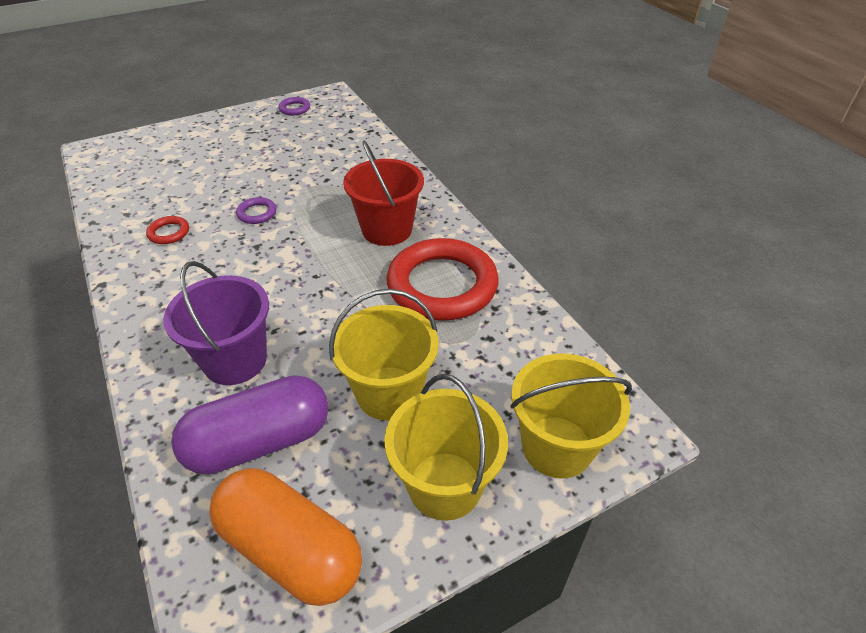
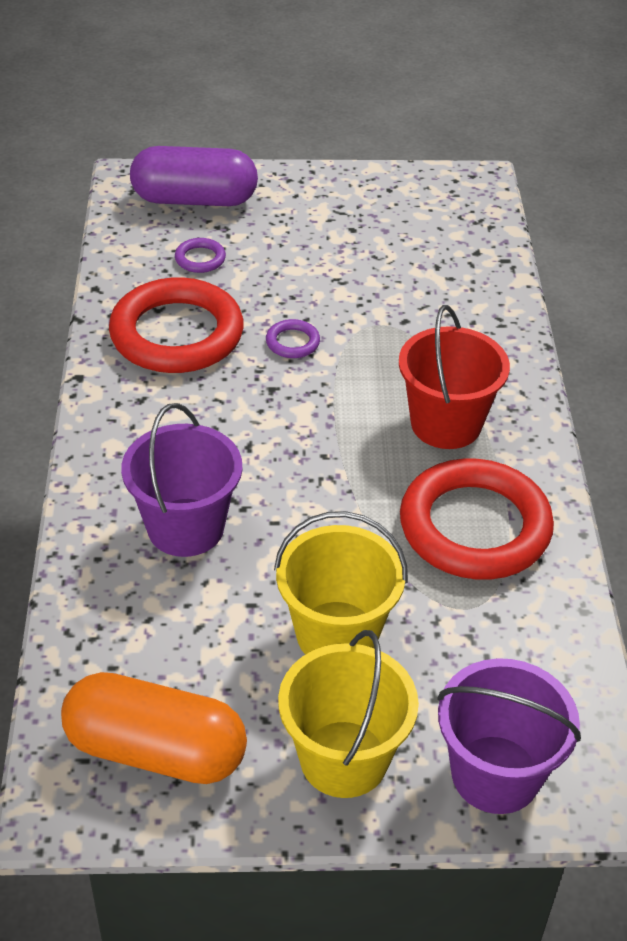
camera: 25 degrees right, 0 degrees up
red ring [146,216,189,244] -> red ring [109,277,244,373], size x2.46
purple capsule [171,375,329,474] -> purple capsule moved to [130,146,258,206]
orange capsule [209,468,362,606] -> orange capsule turned 45 degrees counterclockwise [61,672,247,784]
purple ring [278,97,310,115] -> purple ring moved to [175,238,226,273]
yellow bucket [510,353,632,478] -> purple bucket [437,658,581,814]

